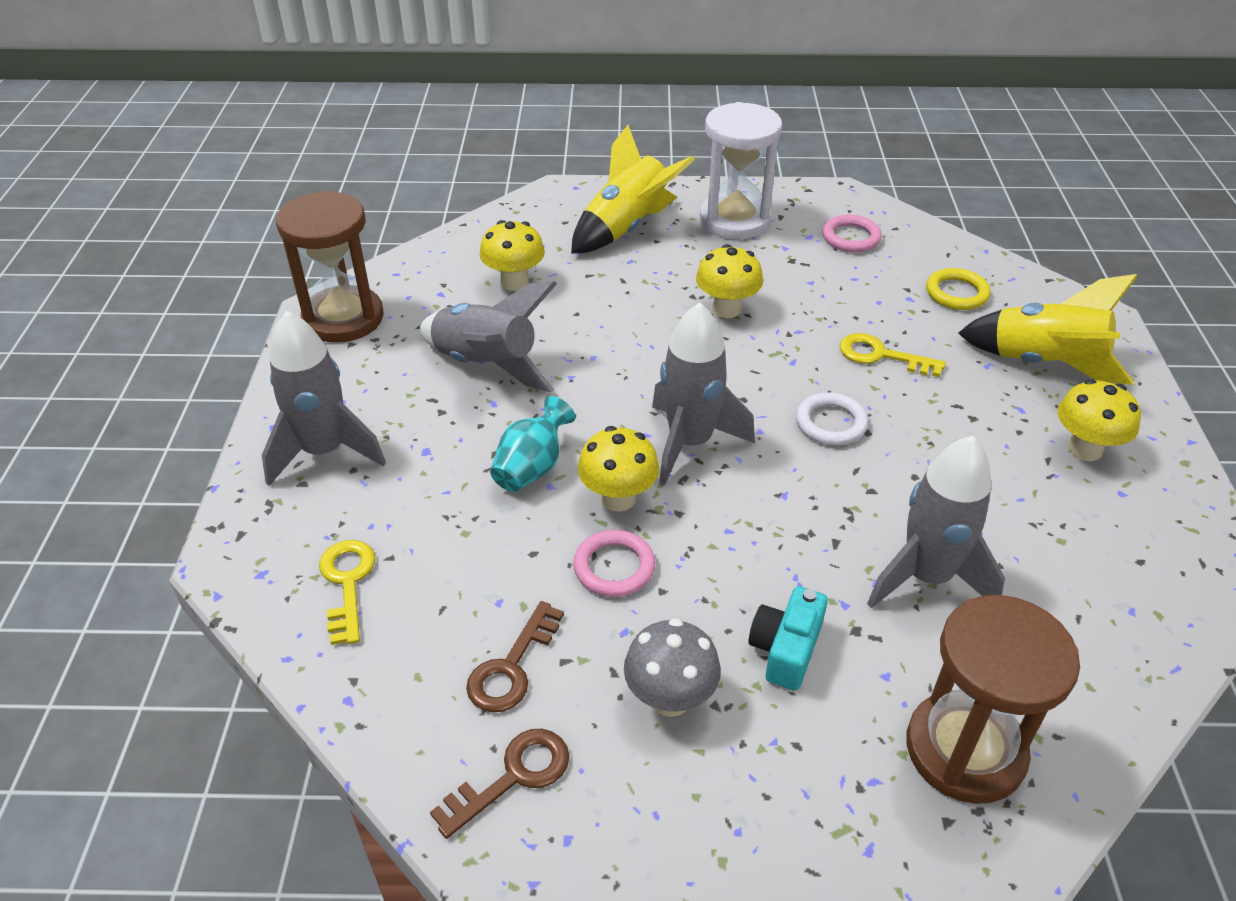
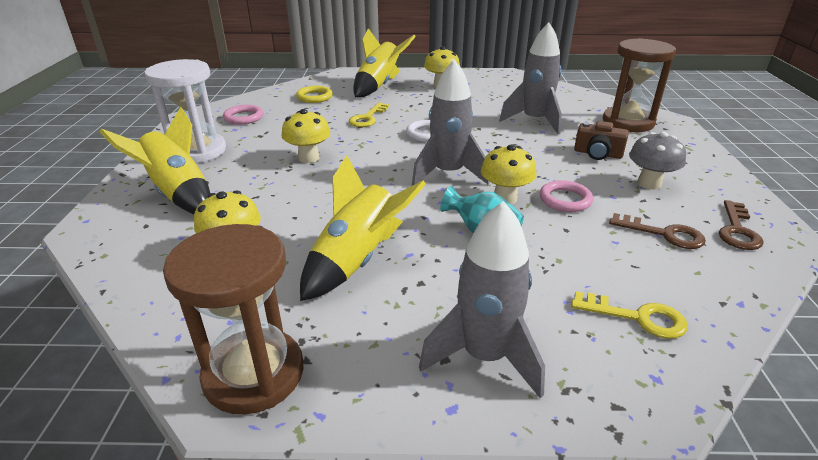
camera: 90 degrees left, 10 degrees down
yellow key [319,540,376,645] -> yellow key turned 150 degrees counterclockwise [571,291,688,339]
grey rocket [420,281,557,392] -> yellow rocket [300,156,426,301]
brown key [430,729,569,839] -> brown key turned 120 degrees counterclockwise [719,200,764,250]
turquoise camera [749,586,828,691] -> brown camera [574,121,629,160]

